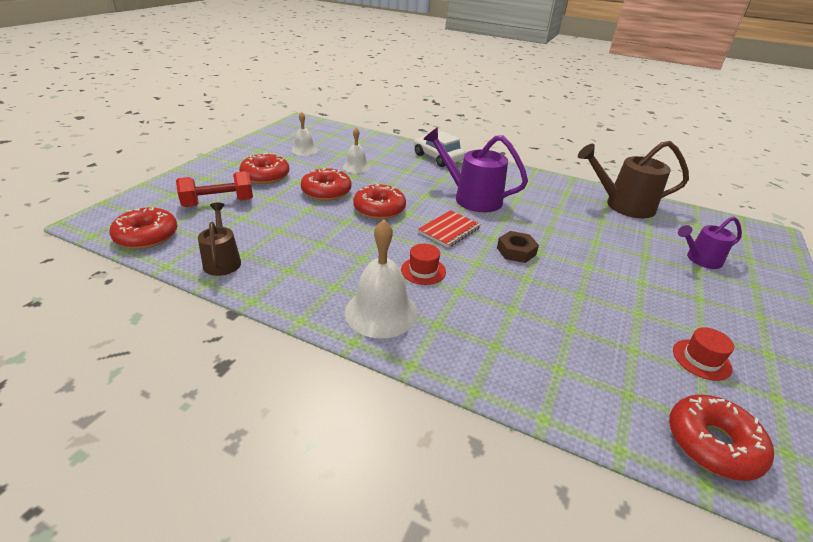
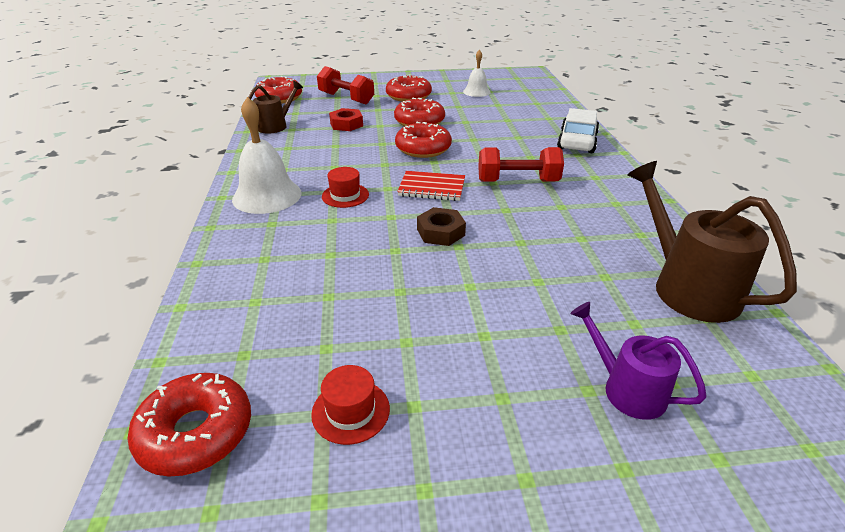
camera: 60 degrees right, 0 degrees up
white bell [343,128,370,173] -> none
purple watering can [423,127,528,212] -> red dumbbell [478,147,564,182]
none -> red nut [329,108,363,131]

